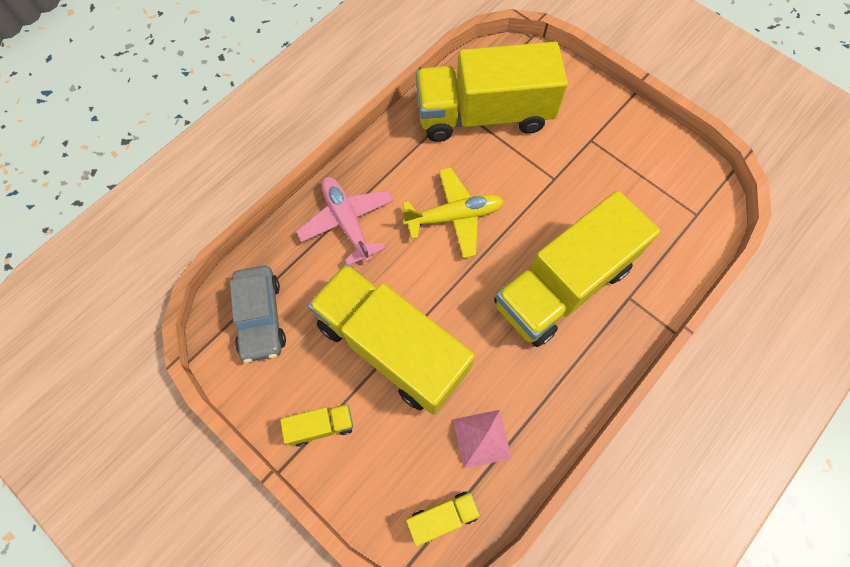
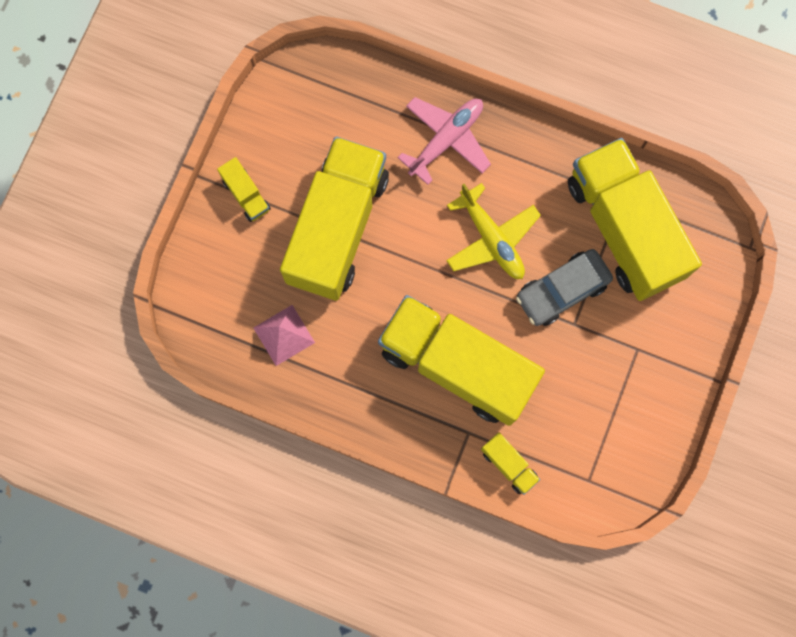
camera: 70 degrees right, 10 degrees up
grey car [230,266,286,363] -> grey car moved to [516,249,613,326]
yellow truck [406,491,481,546] -> yellow truck moved to [481,432,540,495]

